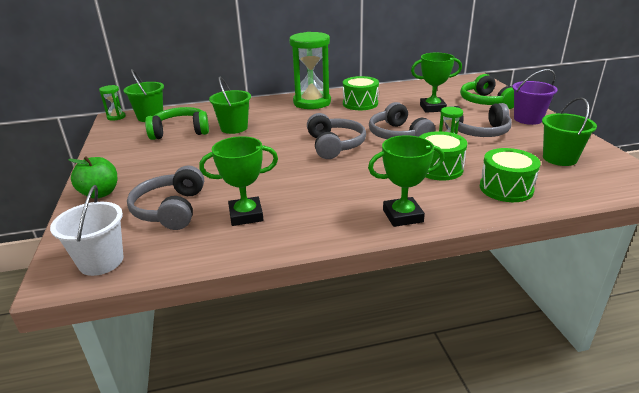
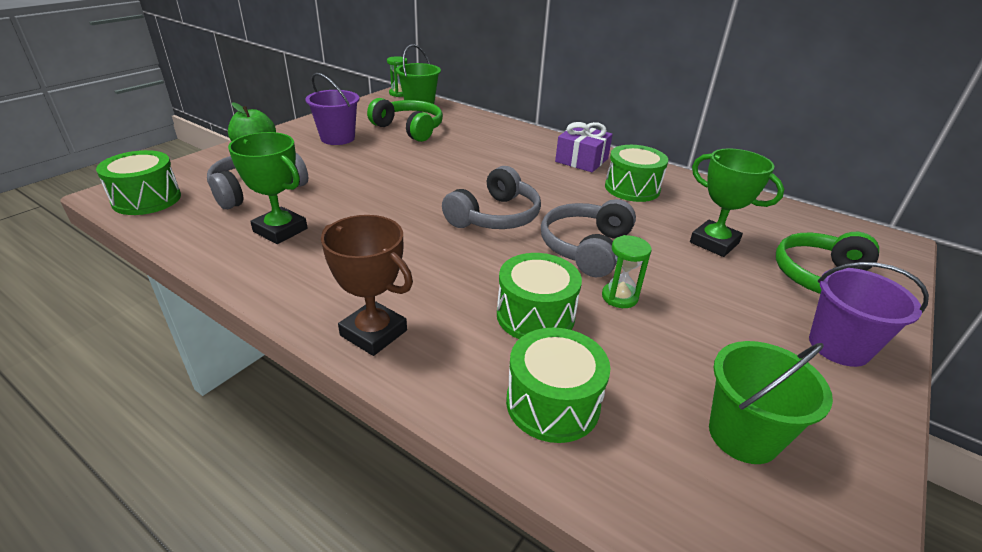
camera: 45 degrees right, 5 degrees up
white bucket [50,185,123,276] -> green drum [96,150,181,215]
green bucket [209,77,251,134] -> none
green hourglass [289,32,331,109] -> purple gift [555,122,613,172]
green trophy [368,135,444,227] -> brown trophy [321,215,413,356]
grey headphones [445,103,512,137] -> none
none -> purple bucket [305,73,359,145]

